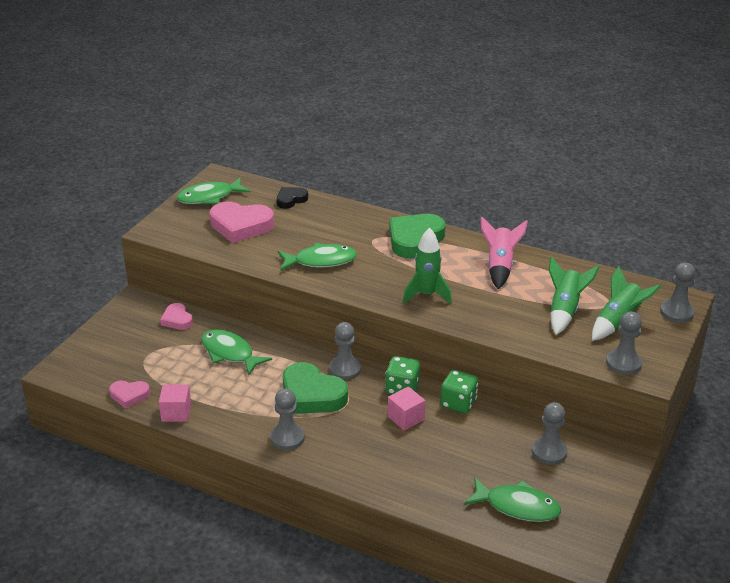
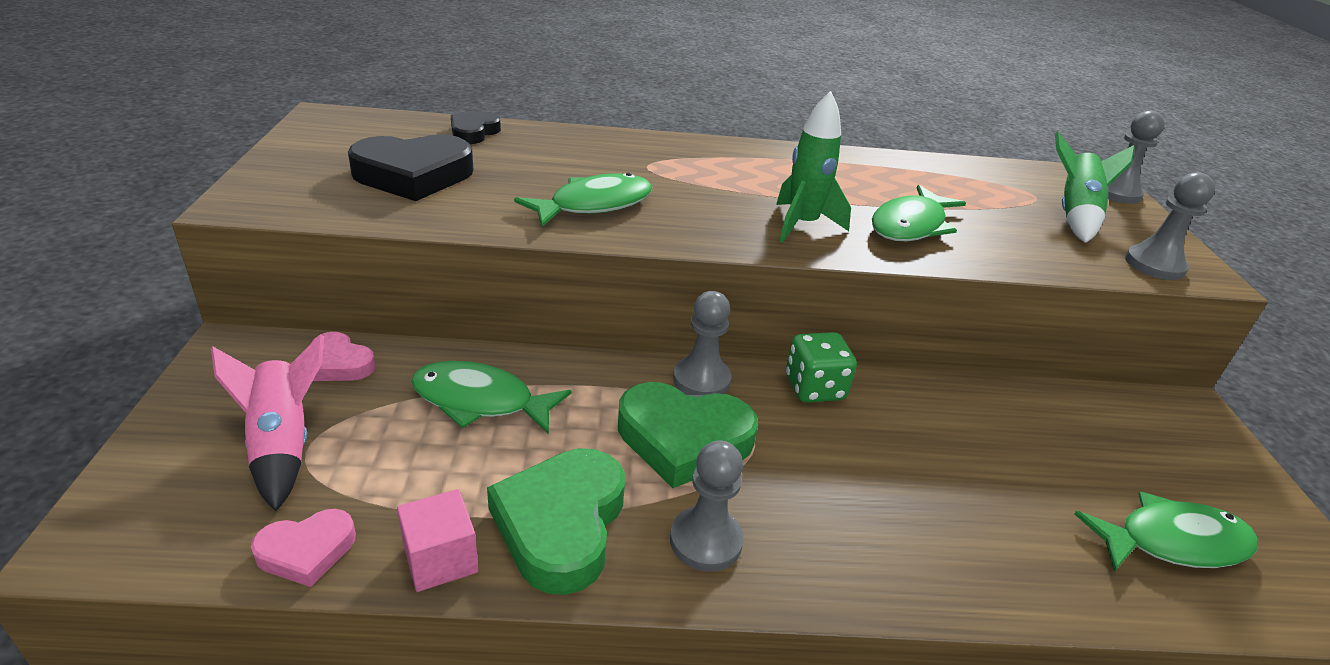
camera: 30 degrees left, 0 degrees up
green fish [177,177,251,204] -> green fish moved to [872,185,966,241]
pink heart [210,202,274,243] -> black heart [348,134,474,201]
pink cube [388,386,425,431] -> none
green heart [389,214,445,258] -> green heart moved to [487,448,625,595]
green dice [441,370,478,414] -> none
pink rocket [481,217,528,289] -> pink rocket moved to [211,334,324,511]
grey pawn [532,402,567,465] -> none
green rocket [549,256,600,335] -> none

